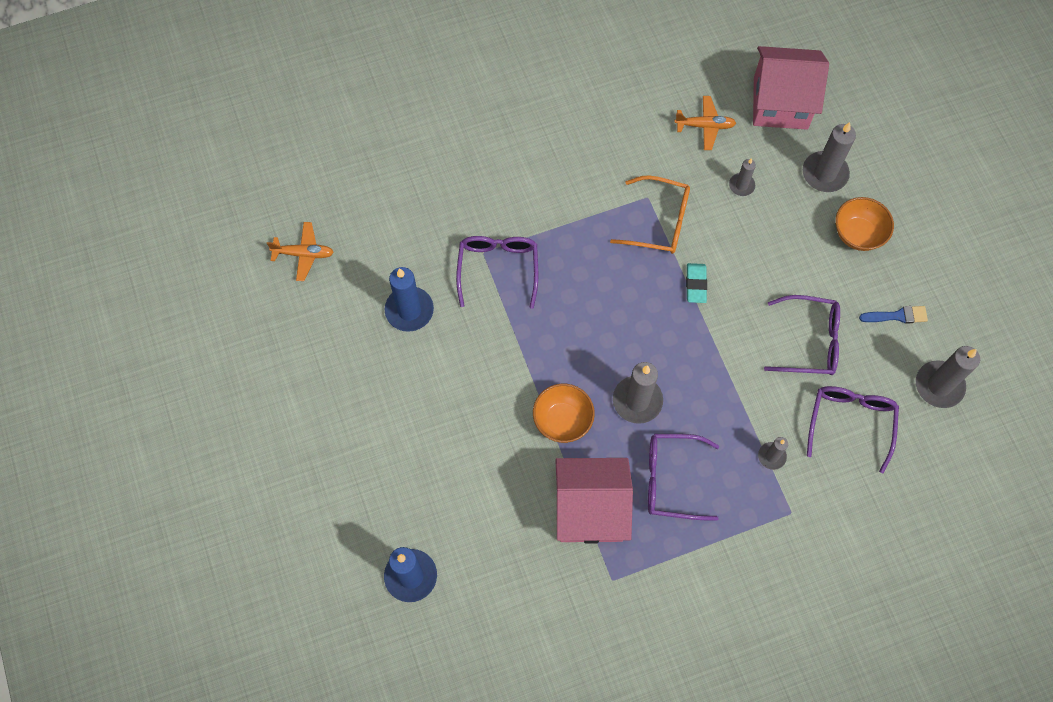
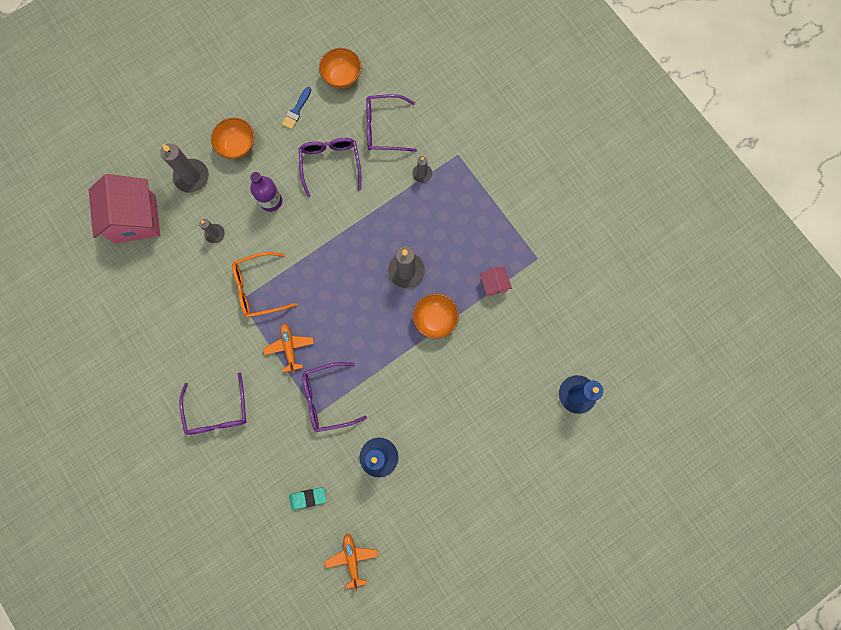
camera: 105 degrees left, 10 degrees up
pink house [555,458,633,544] -> pink house [480,267,512,297], size x0.45
orange glasses [610,175,690,254] -> orange glasses turned 105 degrees counterclockwise [232,252,297,318]
purple glasses [648,434,719,521] -> purple glasses moved to [179,372,247,435]
orange plane [674,96,736,150] -> orange plane moved to [263,324,314,373]
turquoise eraser [686,263,707,303] -> turquoise eraser moved to [289,487,326,510]
blue brush [859,306,928,324] -> blue brush turned 135 degrees counterclockwise [282,87,311,130]
grey candle [916,346,980,408] -> orange bowl [319,48,362,89]
none -> purple bottle [250,172,282,212]

